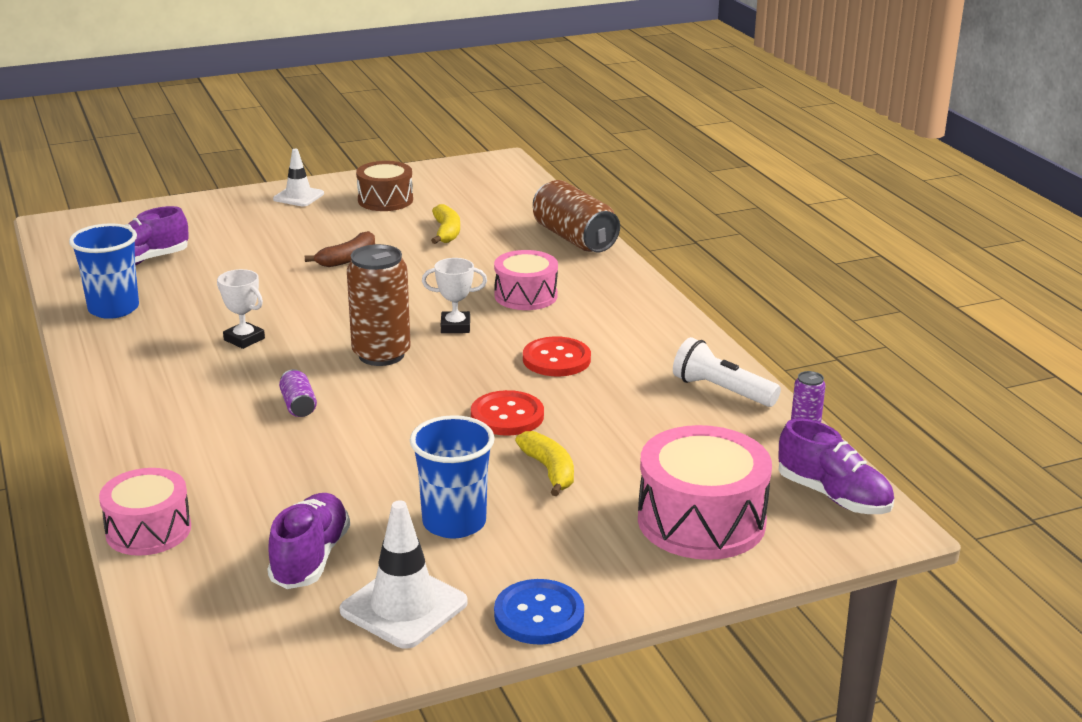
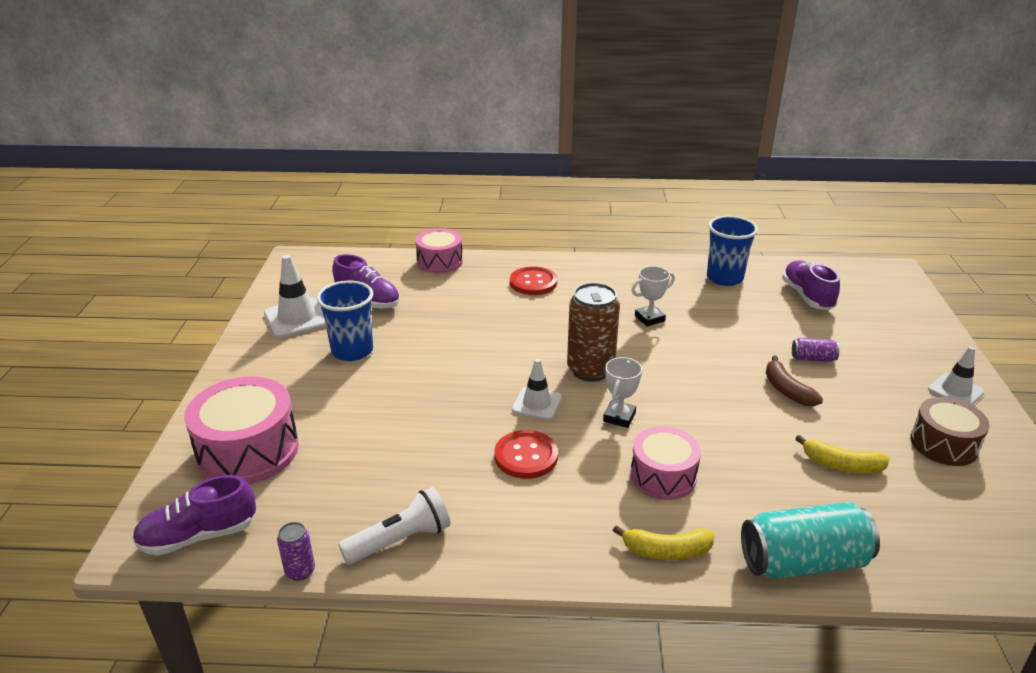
camera: 115 degrees right, 5 degrees up
purple can [279,369,317,417] -> purple can moved to [792,338,840,362]
red button [471,390,544,436] -> red button moved to [510,266,557,295]
blue button [494,579,584,645] -> none
yellow banana [515,431,574,496] -> yellow banana moved to [613,525,714,560]
brown can [533,180,620,252] -> turquoise can [741,502,880,579]
none -> white traffic cone [512,359,562,420]

